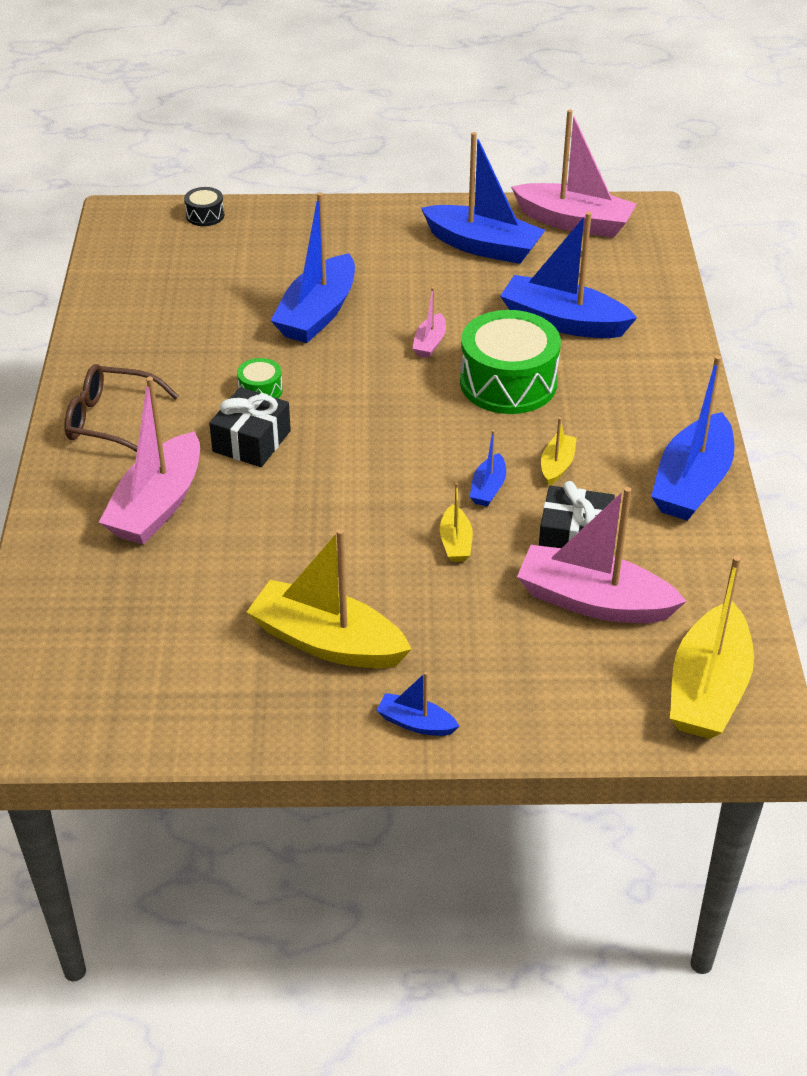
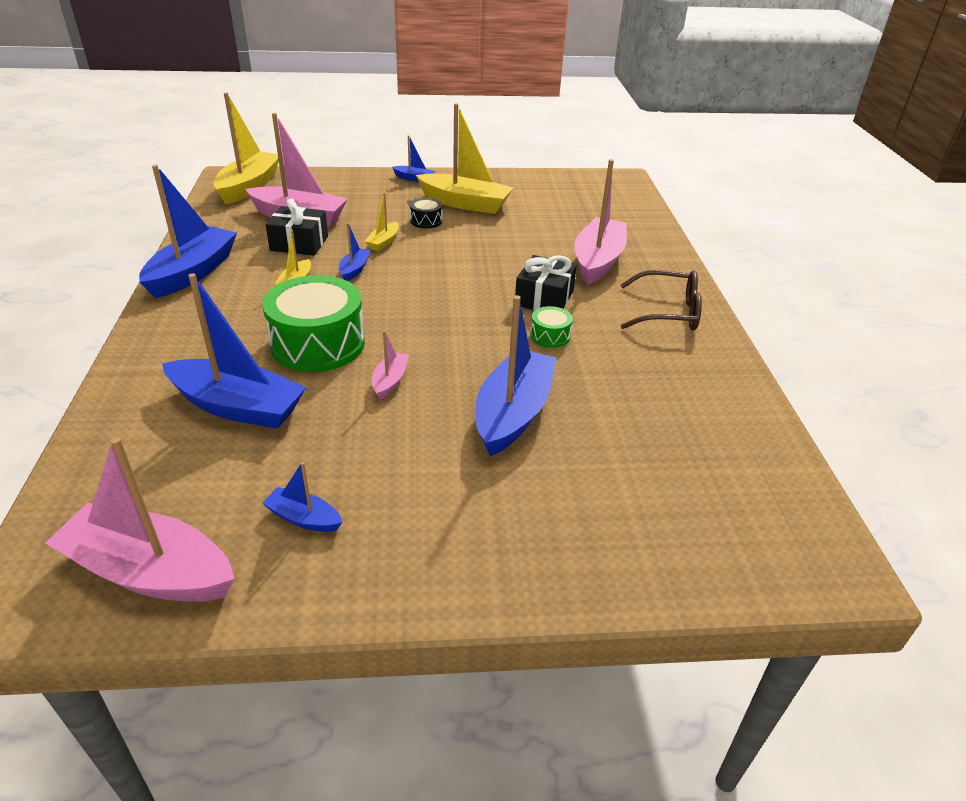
camera: 175 degrees right, 5 degrees down
black drum [184,187,224,226] -> black drum moved to [410,198,442,229]
blue boat [421,132,545,264] -> blue boat [262,462,342,532], size x0.47
yellow boat [440,483,473,562] -> yellow boat turned 150 degrees counterclockwise [365,193,399,251]

